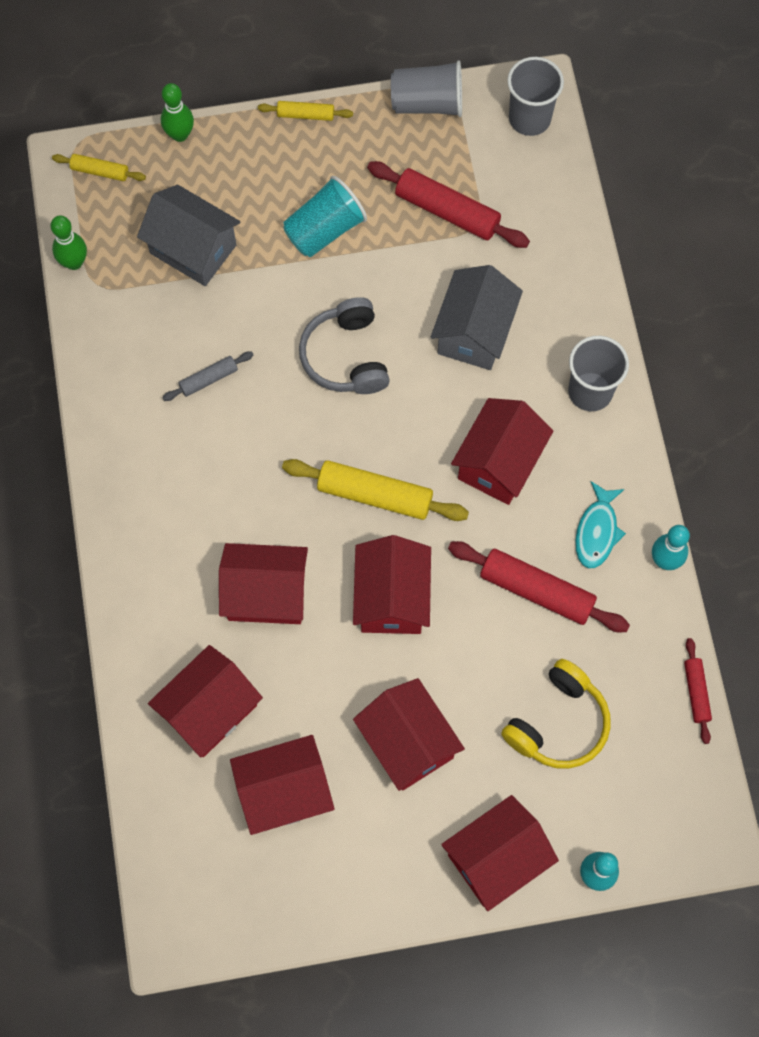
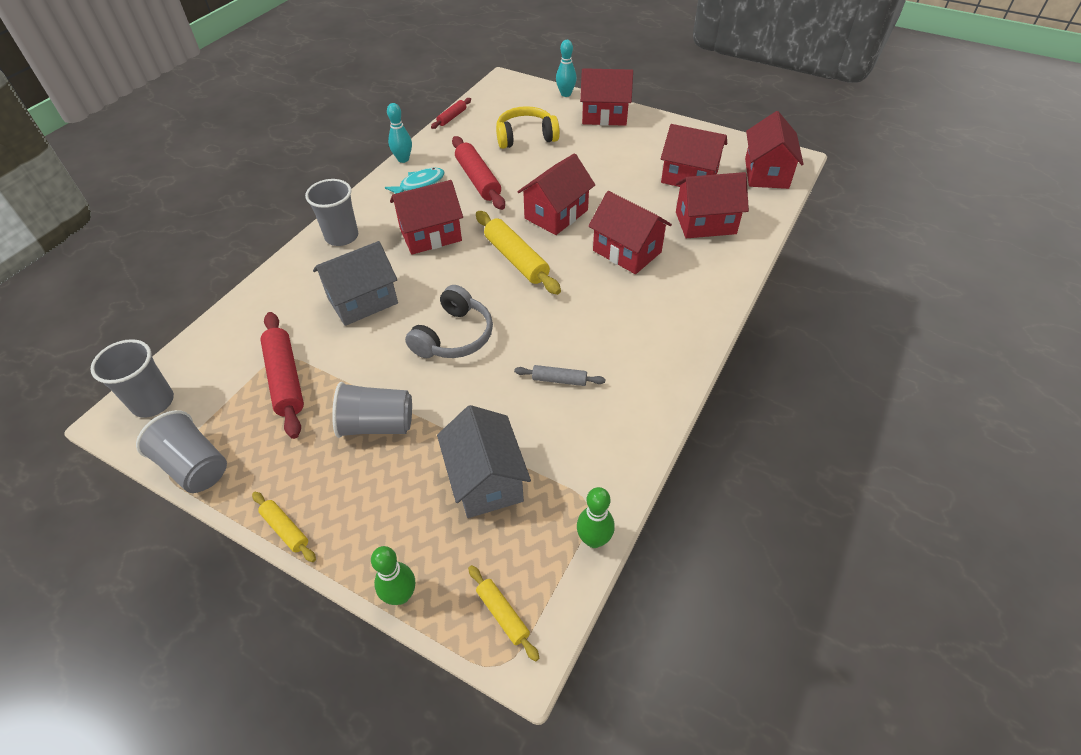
camera: 140 degrees left, 20 degrees down
turquoise cup [284,176,367,257] -> grey cup [332,382,412,438]
red house [353,678,465,791] -> red house moved to [745,111,804,189]

